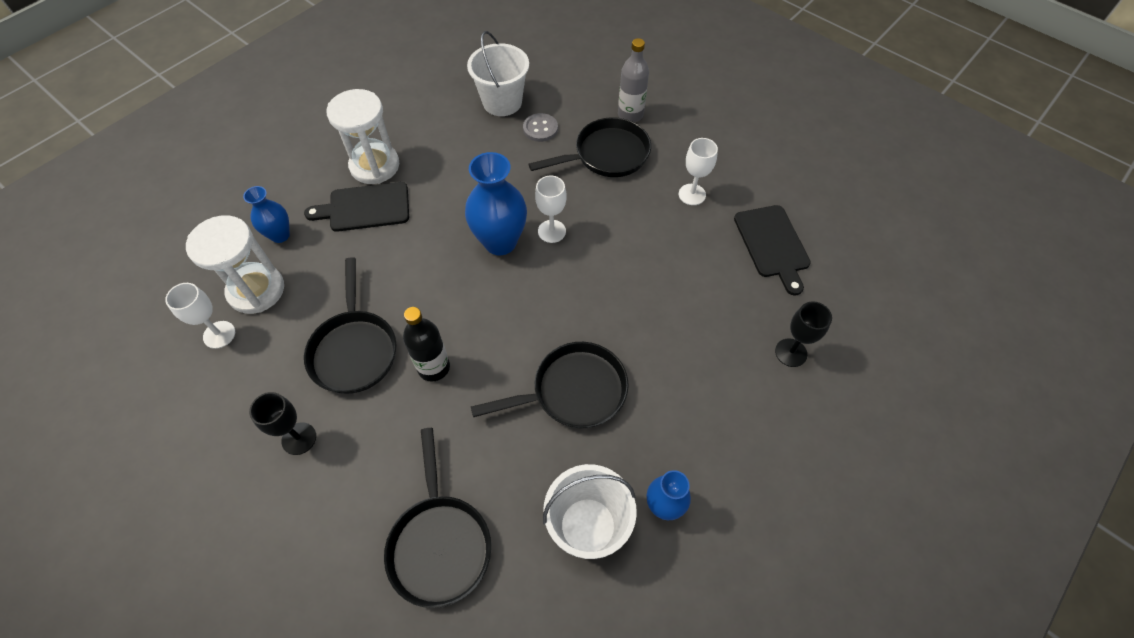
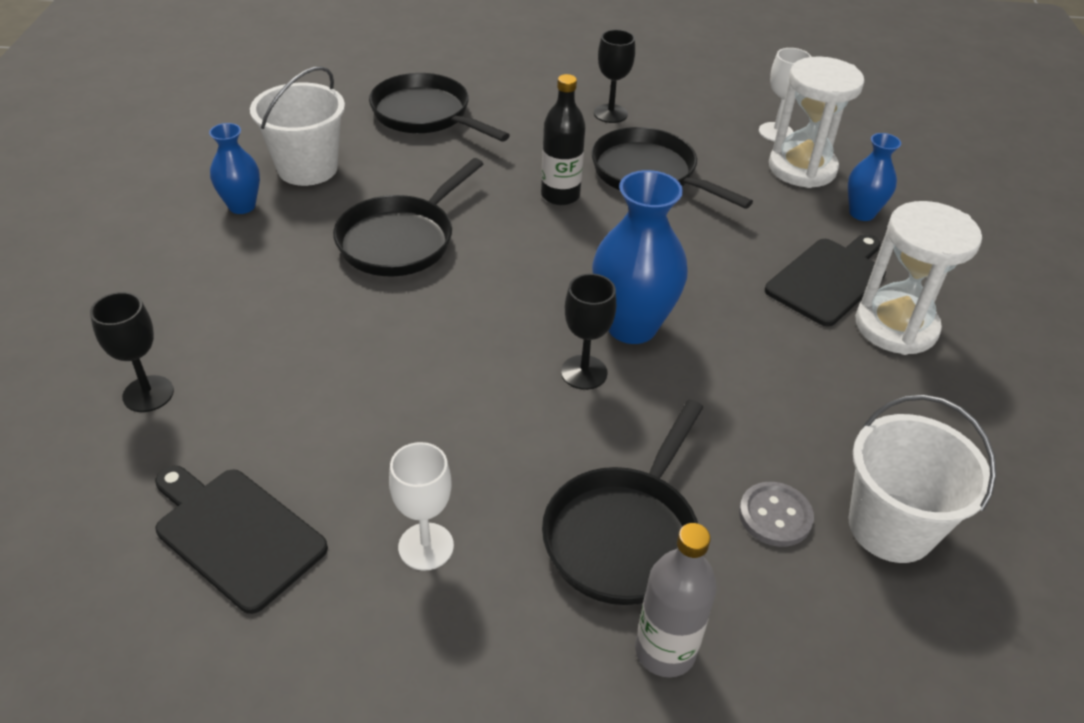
camera: 140 degrees right, 15 degrees down
white goblet [535,176,566,243] -> black goblet [561,274,616,390]

